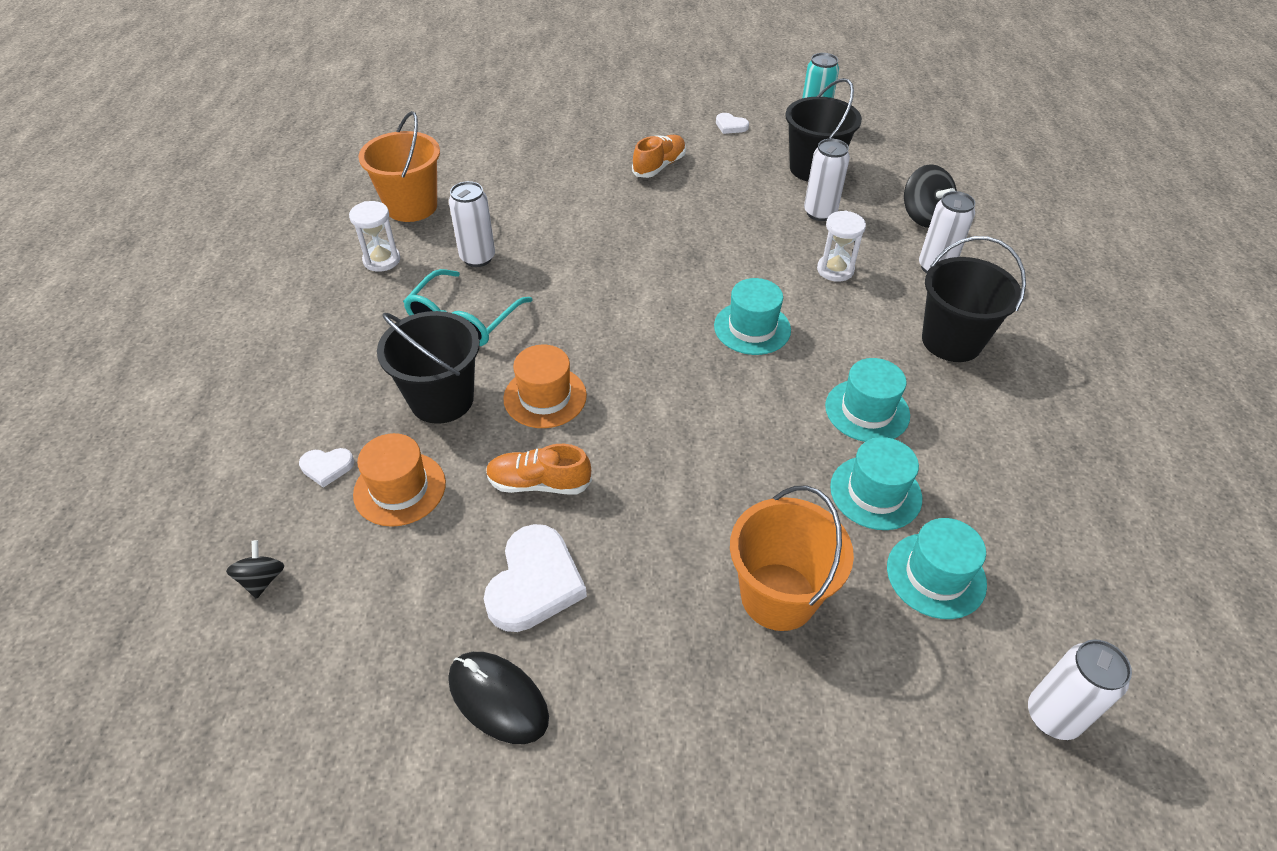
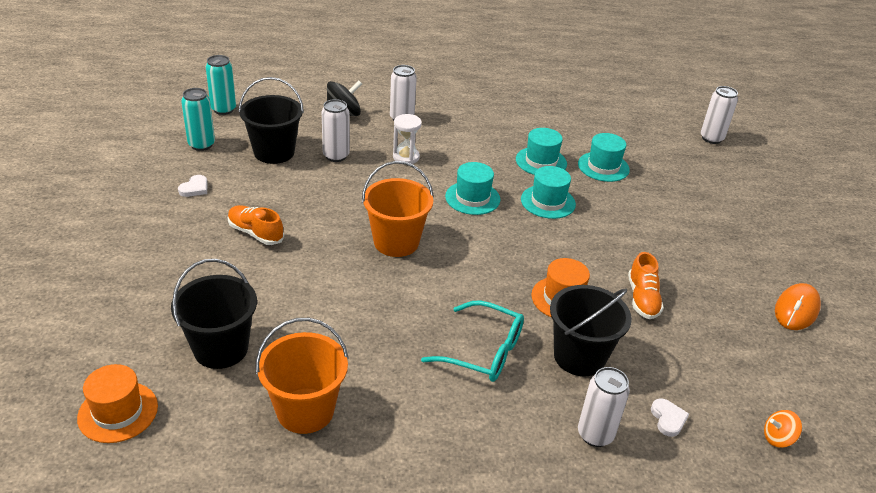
camera: 95 degrees left, 10 degrees down
black spinning top [226,540,284,599] -> orange spinning top [764,410,802,448]
white hourglass [349,201,400,272] -> none
orange hat [353,433,446,527] -> orange hat moved to [77,364,158,443]
black mouse [448,652,549,744] -> orange mouse [775,283,821,330]
white can [449,181,495,267] -> white can moved to [578,367,630,447]
white heart [484,524,587,632] -> none
orange bucket [730,486,854,631] -> orange bucket moved to [362,161,434,257]
turquoise hat [887,518,987,619] -> turquoise hat moved to [521,166,576,219]
black bucket [922,236,1026,362] -> black bucket moved to [171,259,257,369]
none -> turquoise can [206,55,236,115]

